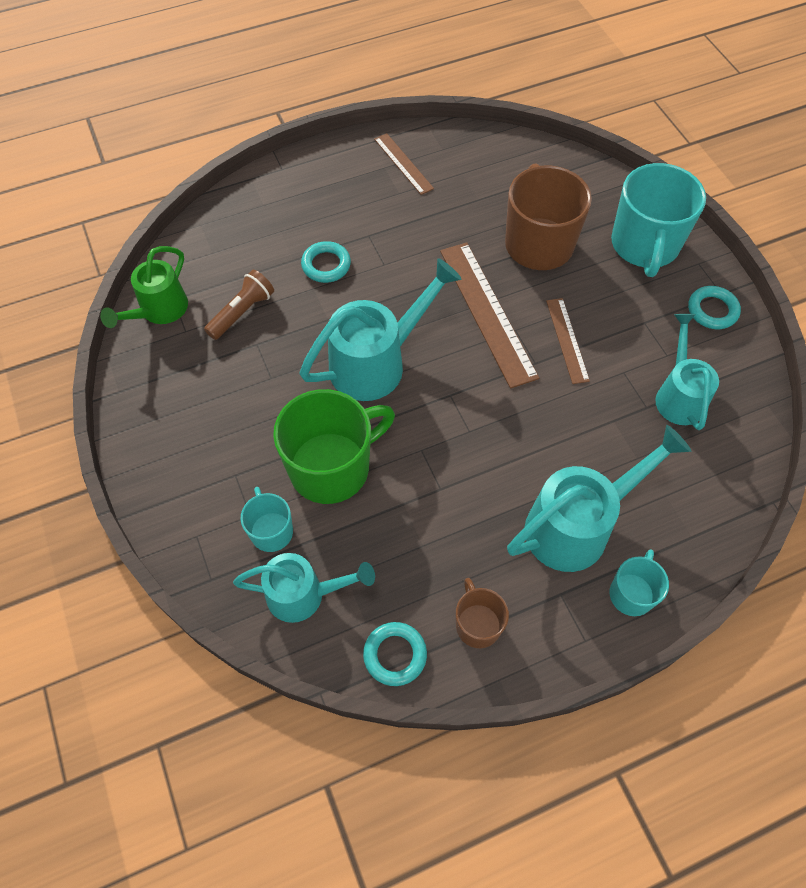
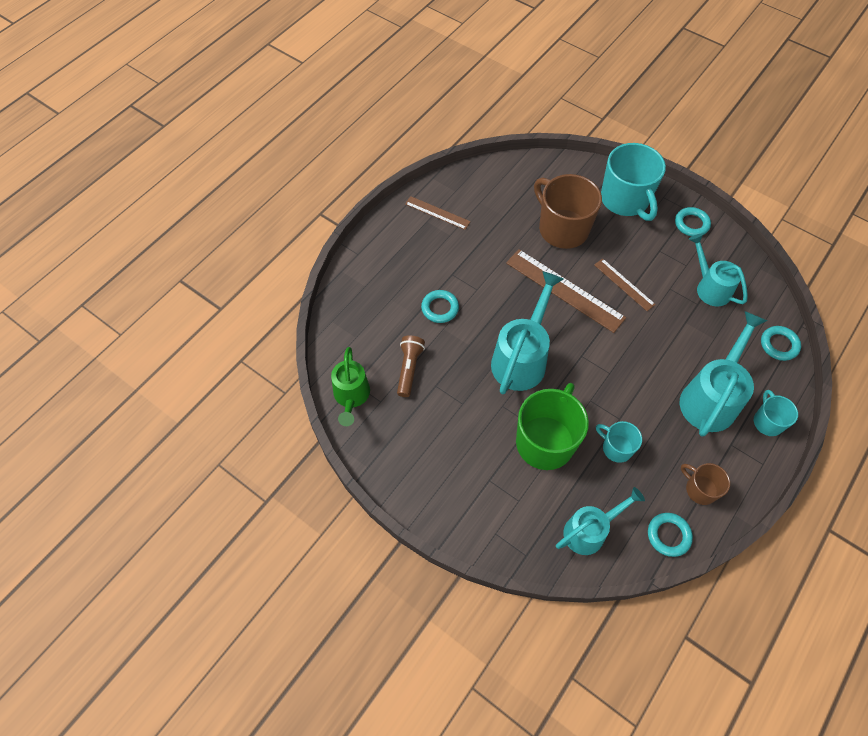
camera: 30 degrees left, 0 degrees up
turquoise mug [240,487,293,552] -> turquoise mug moved to [596,421,642,463]
none -> turquoise ring [761,326,801,361]

